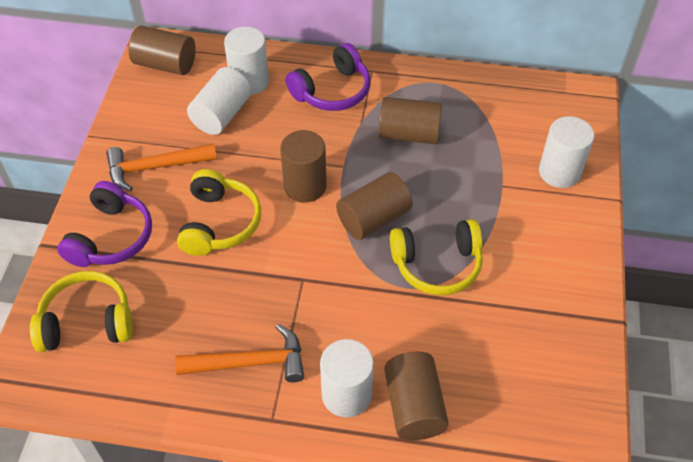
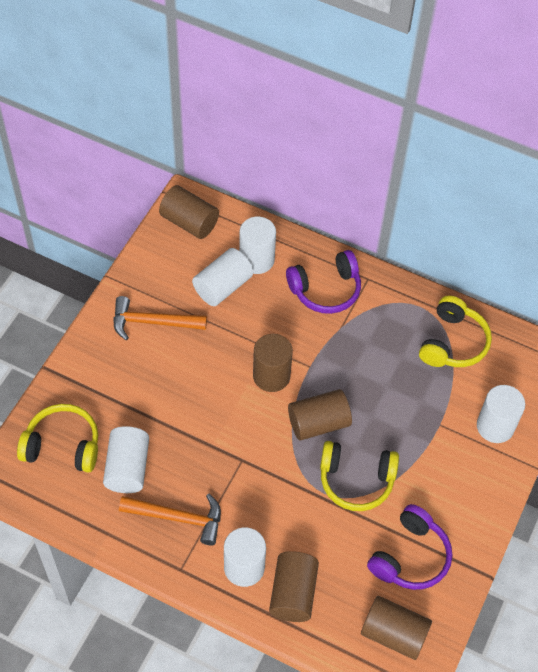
camera: 15 degrees right, 5 degrees up
purple headphones [57,181,152,267] -> purple headphones moved to [367,504,452,590]
yellow headphones [177,169,261,256] -> yellow headphones moved to [419,296,492,367]
brown cylinder [379,97,442,144] -> brown cylinder moved to [361,596,432,660]
none -> white cylinder [103,426,149,493]

